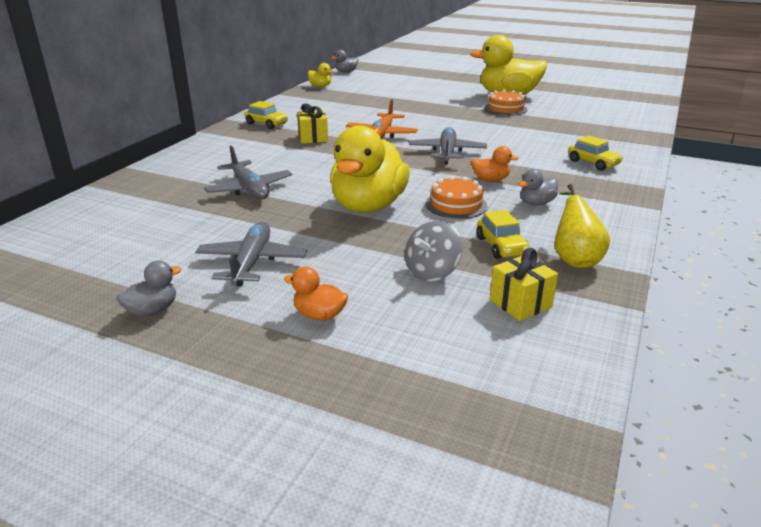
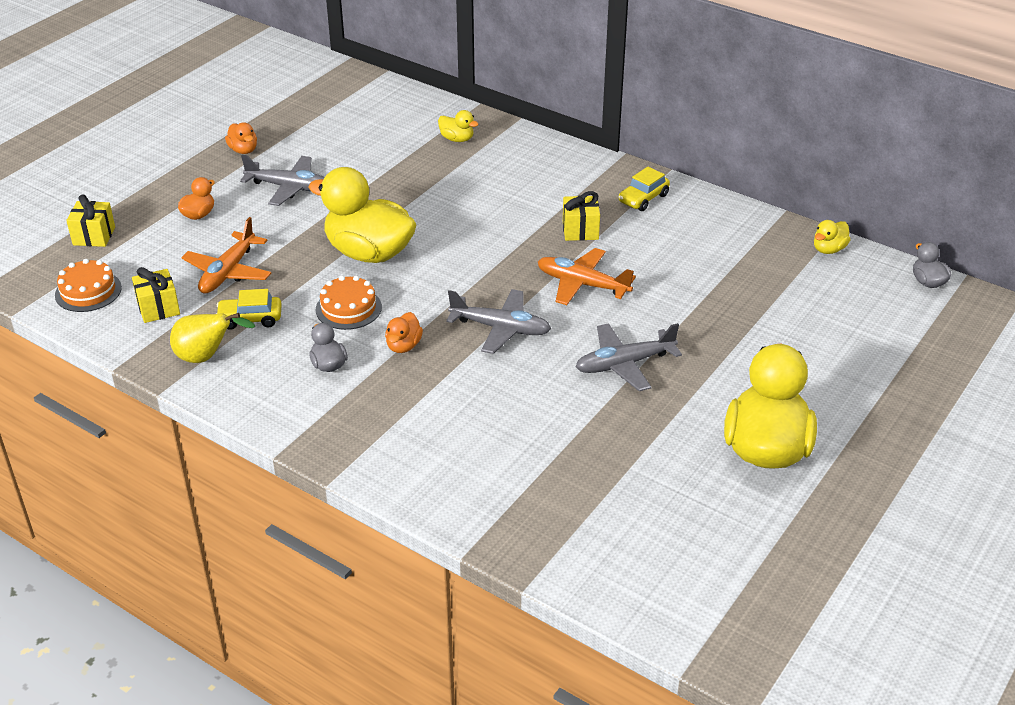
camera: 100 degrees right, 10 degrees up
grey duck [117,260,182,317] -> orange duck [225,122,257,154]
grey plane [204,146,292,199] -> grey plane moved to [576,323,682,391]
grey spinning top [405,221,462,282] -> orange plane [181,217,271,294]
orange cake [484,89,528,116] -> orange cake moved to [55,259,122,312]
yellow car [568,136,623,171] -> none
none -> yellow gift [66,194,115,247]
none -> yellow duck [438,110,478,142]

